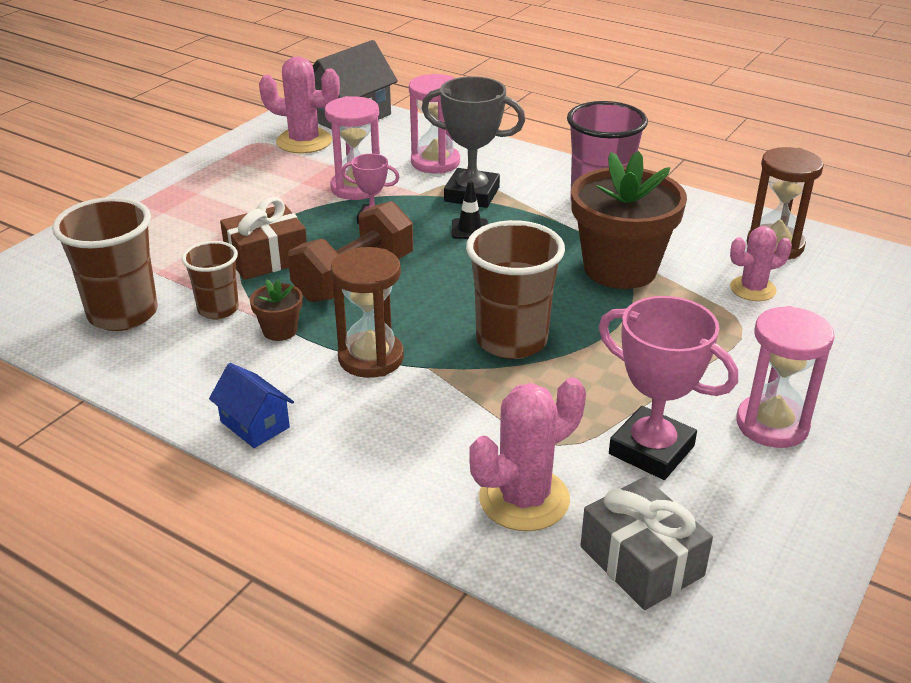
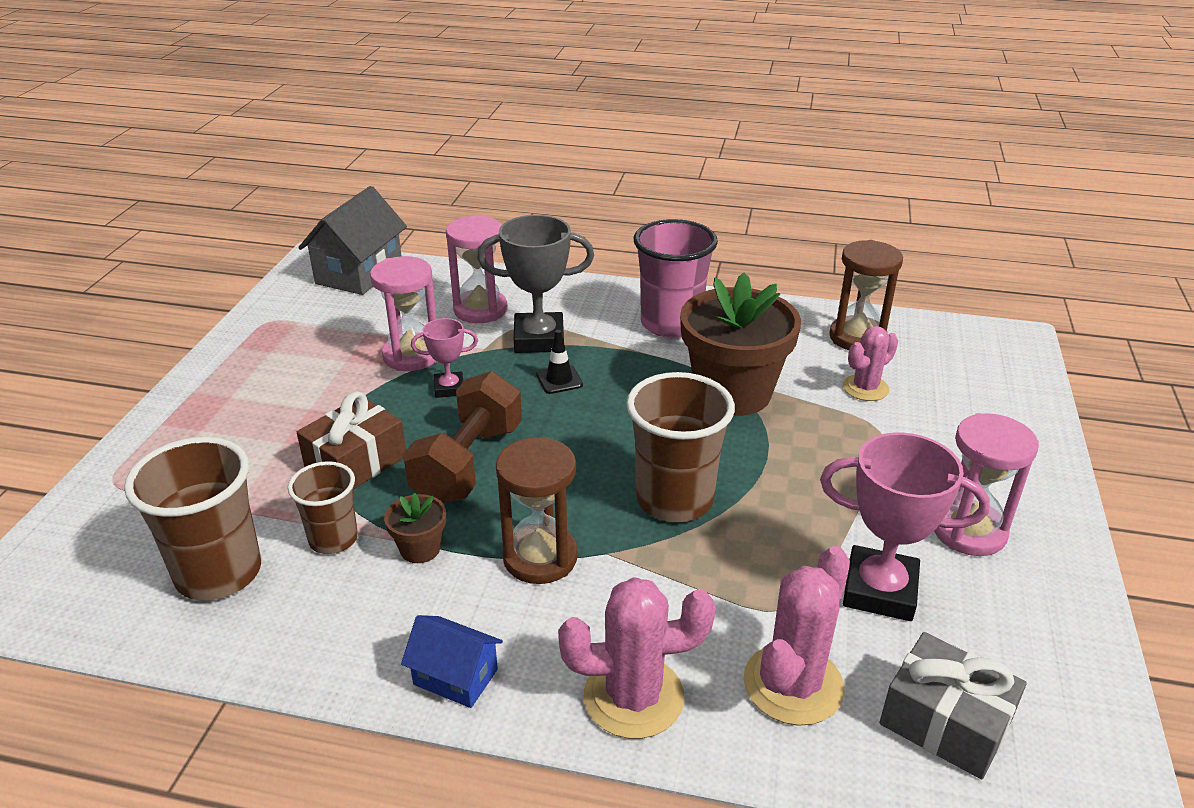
camera: 20 degrees left, 0 degrees up
pink cactus [259,56,340,153] -> pink cactus moved to [558,577,716,739]

